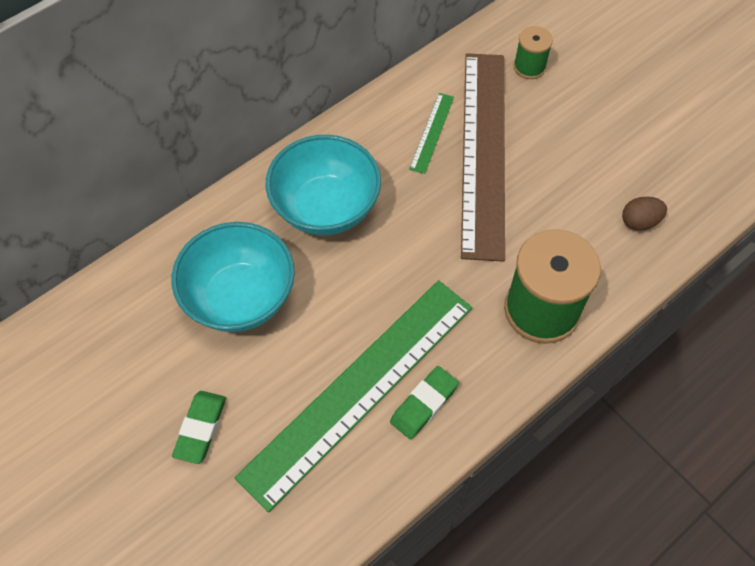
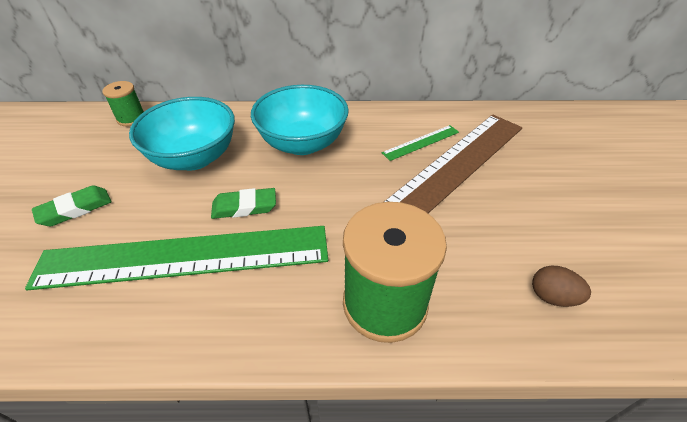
camera: 40 degrees right, 15 degrees down
green eraser [390,366,459,440] -> green eraser moved to [211,188,276,219]
green spool [514,26,553,79] -> green spool moved to [102,81,144,126]

